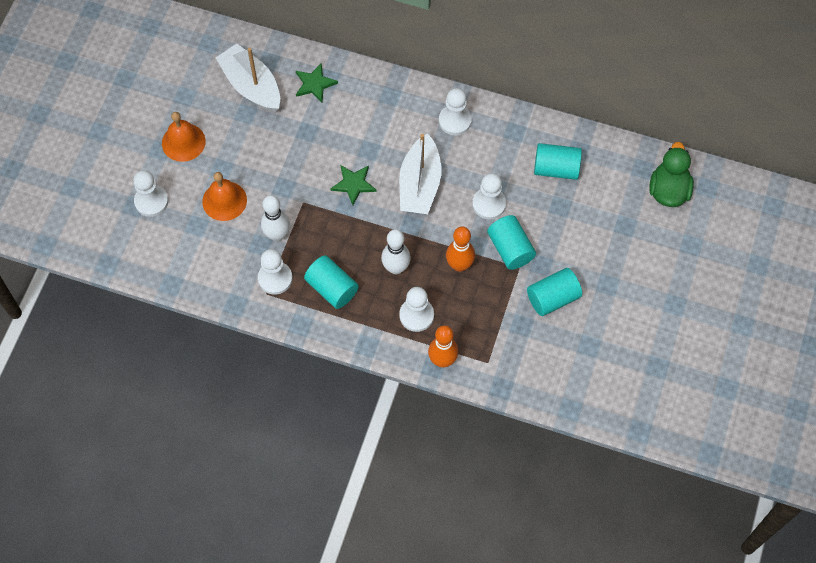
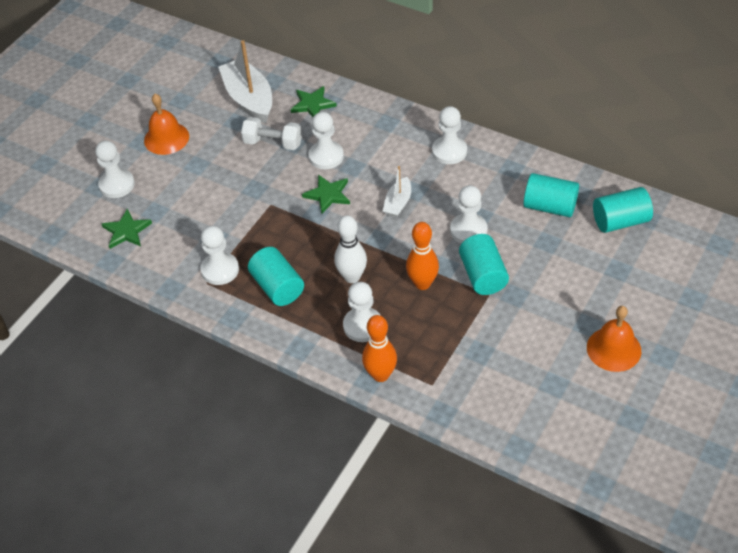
camera: 15 degrees right, 15 degrees down
orange bell [202,172,247,221] -> orange bell moved to [587,306,641,372]
white bowling pin [261,195,290,241] -> none
white boat [399,133,442,214] -> white boat [383,166,411,218], size x0.53
turquoise cylinder [527,268,582,316] -> turquoise cylinder moved to [593,187,653,233]
green duck [649,142,694,207] -> none
none -> green star [102,208,152,249]
none -> white dumbbell [241,117,302,150]
none -> white pawn [308,112,344,169]

